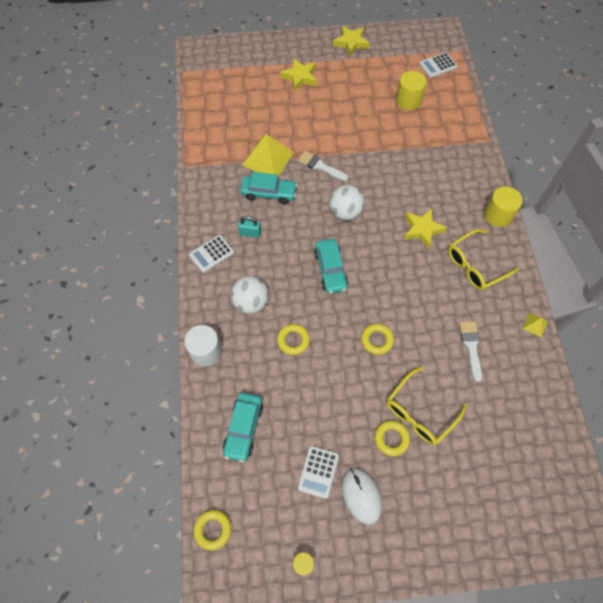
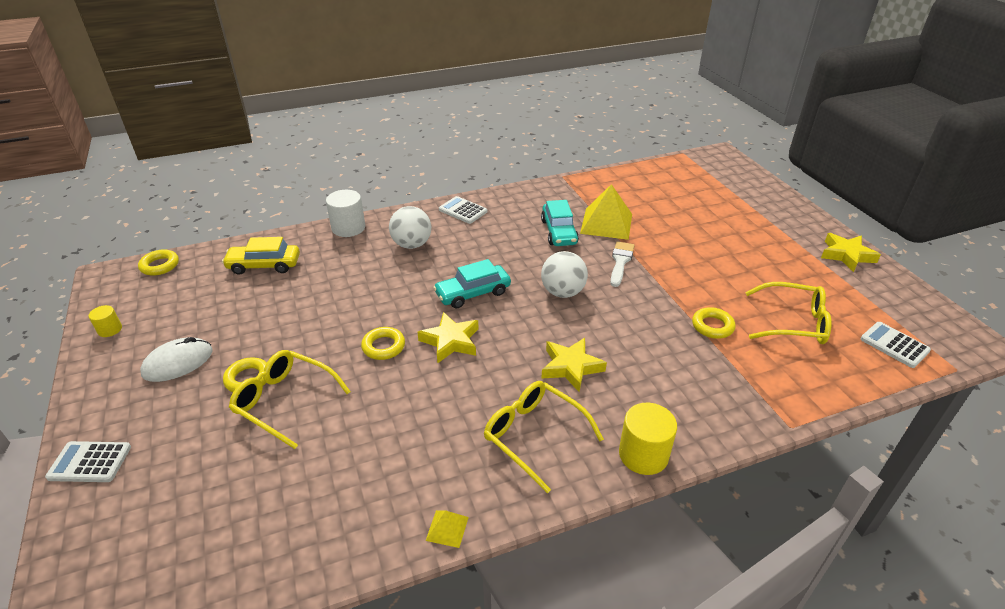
camera: 75 degrees right, 25 degrees down
turquoise car [223,393,263,462] -> yellow car [222,237,300,275]
turquoise padlock [238,216,261,238] -> none
yellow ring [277,324,310,355] -> yellow ring moved to [692,307,736,339]
yellow star [280,58,317,92] -> yellow star moved to [417,312,479,363]
white calculator [298,446,339,499] -> white calculator moved to [45,441,131,482]
yellow cylinder [396,71,427,110] -> yellow glasses [745,282,832,344]
white brush [459,321,482,382] -> none

